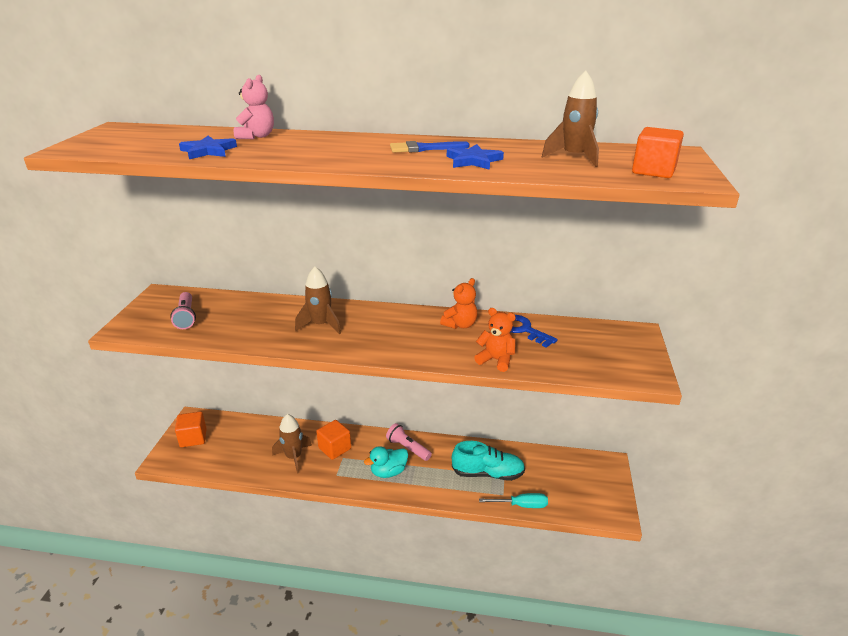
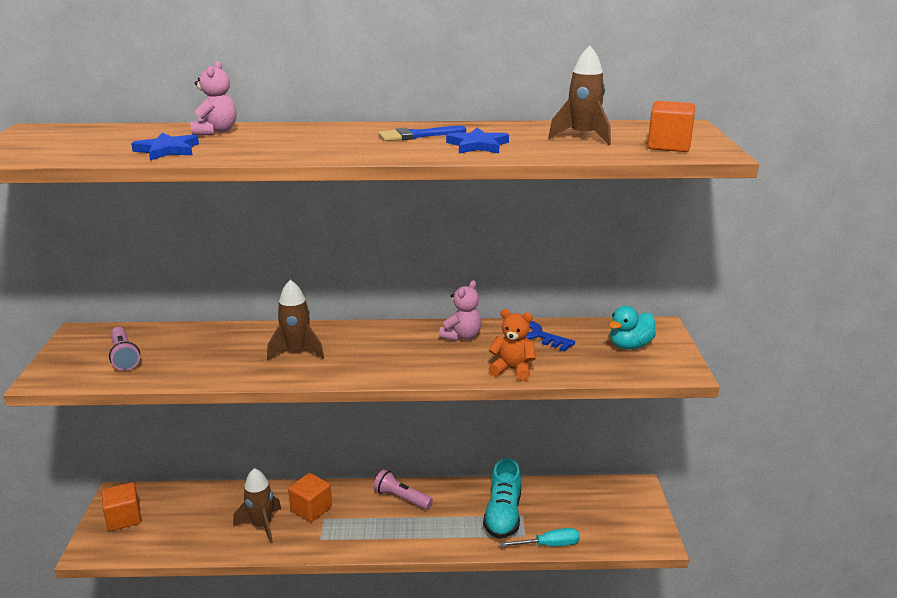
camera: 10 degrees left, 5 degrees down
turquoise duck [364,446,408,478] -> turquoise duck moved to [609,306,656,349]
orange teddy bear [440,278,477,329] -> pink teddy bear [439,280,482,341]
turquoise shoe [452,441,525,481] -> turquoise shoe turned 105 degrees clockwise [483,458,521,539]

